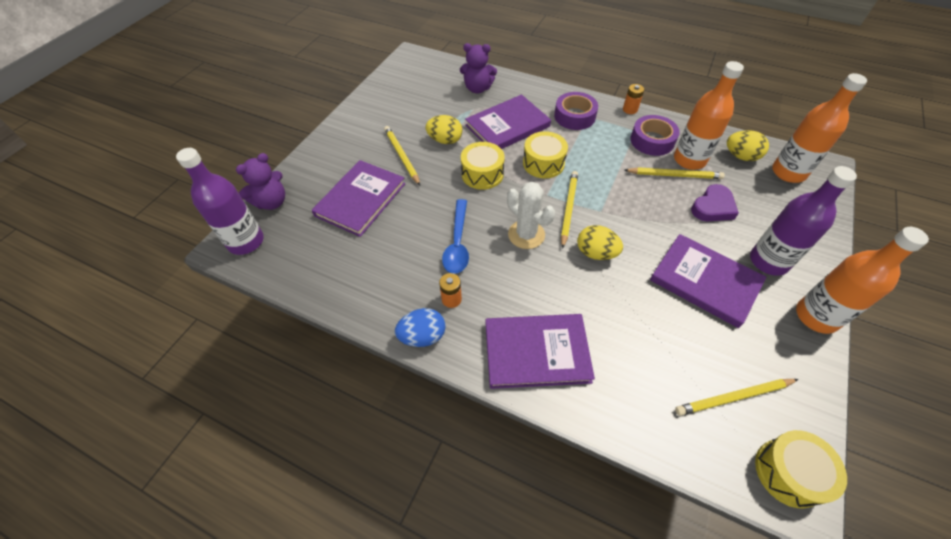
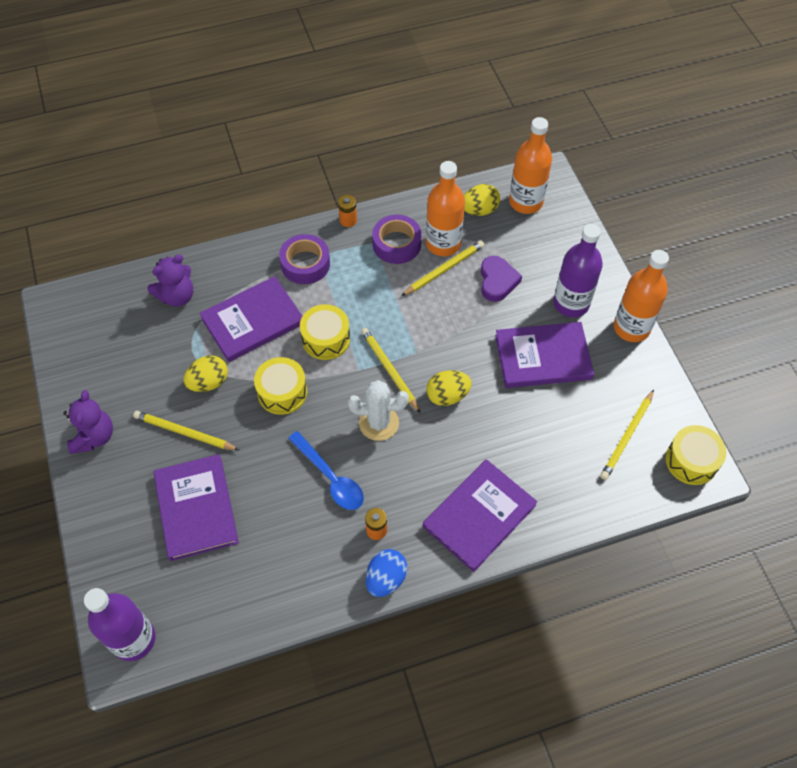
camera: 45 degrees left, 5 degrees up
purple teddy bear [236,153,285,210] -> purple teddy bear moved to [63,390,113,454]
purple book [465,95,551,149] -> purple book turned 45 degrees clockwise [200,276,302,362]

